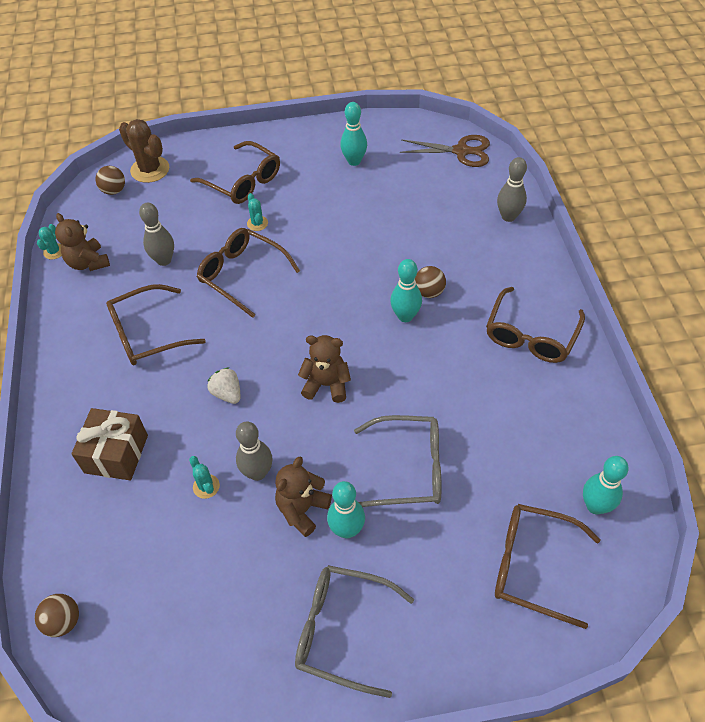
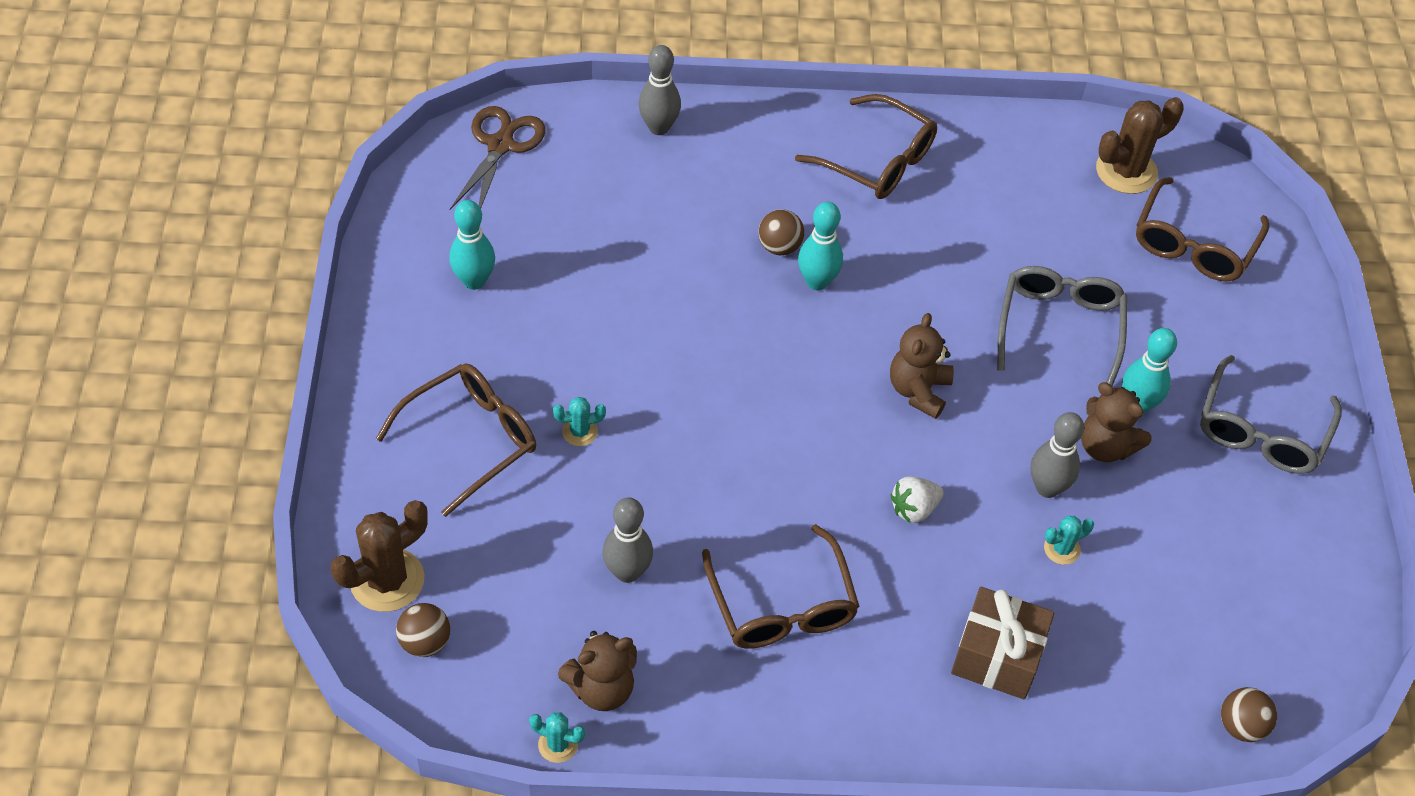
camera: 85 degrees left, 0 degrees up
brown glasses [197,228,300,318] -> none
turquoise bowling pin [583,456,629,514] -> brown cactus [1096,97,1184,194]

